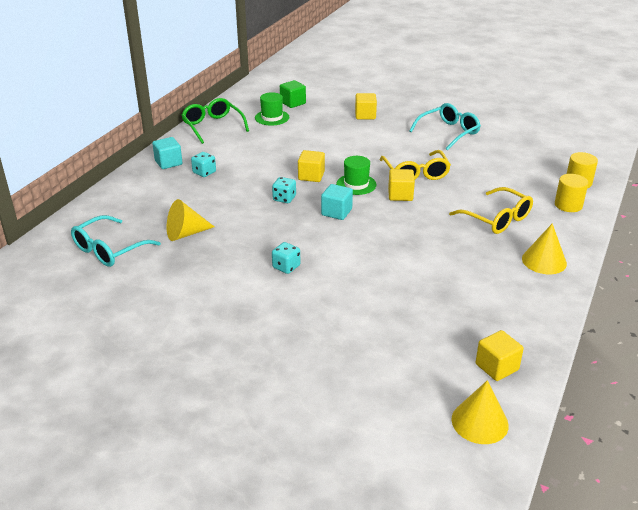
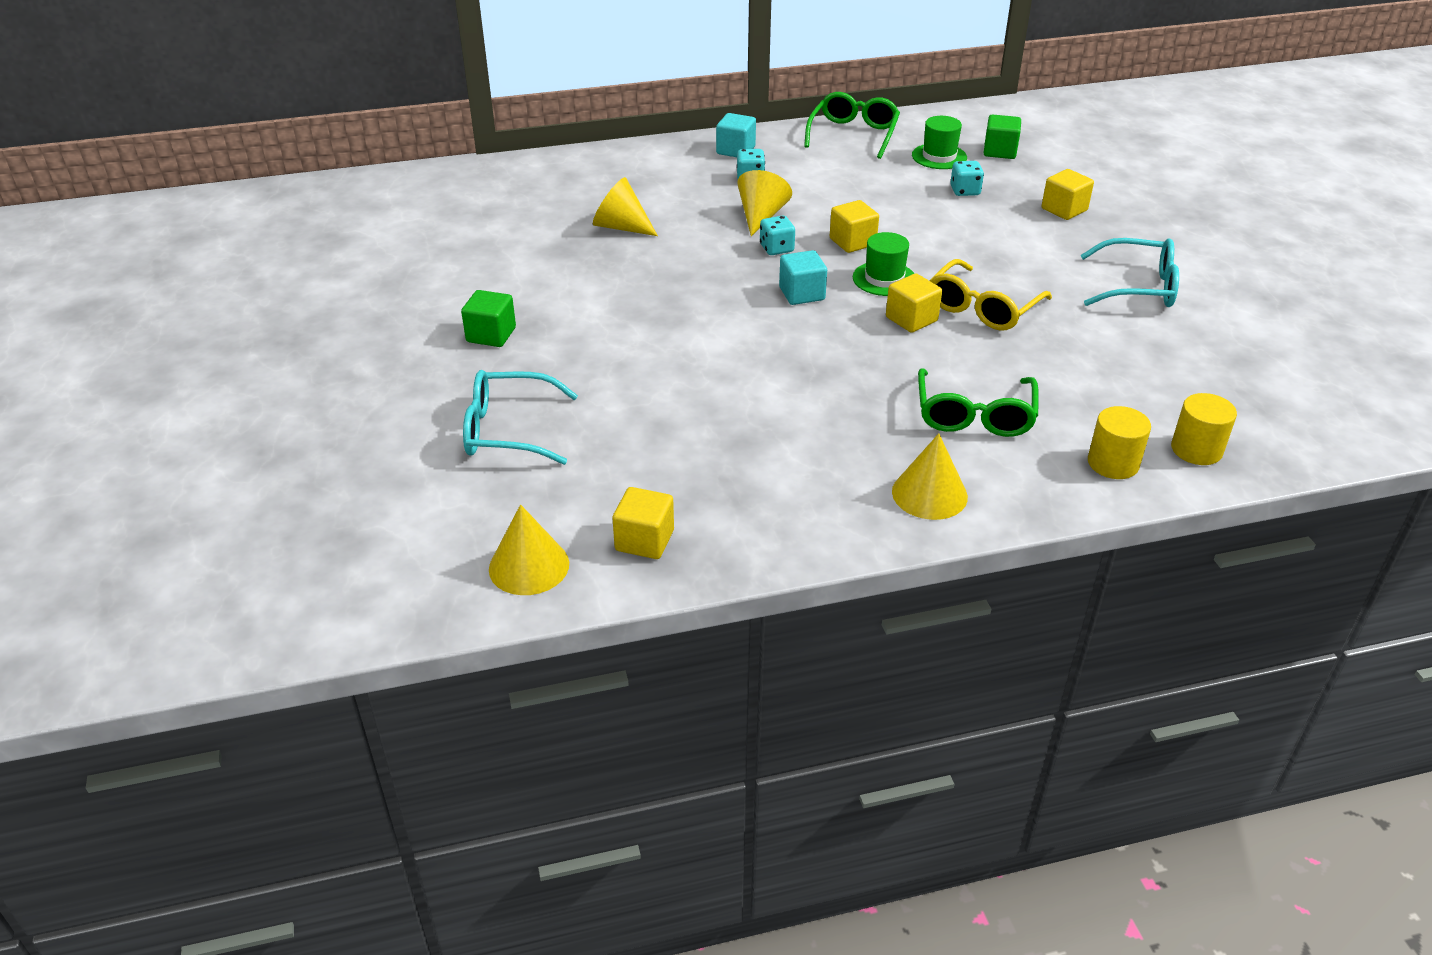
camera: 50 degrees right, 5 degrees up
turquoise glasses [71,215,161,267] -> turquoise glasses moved to [463,370,578,465]
turquoise dice [272,242,300,274] -> turquoise dice moved to [950,161,984,196]
yellow glasses [449,187,533,234] -> green glasses [918,368,1039,437]
none -> green cube [461,290,516,347]
none -> yellow cone [737,170,792,236]

